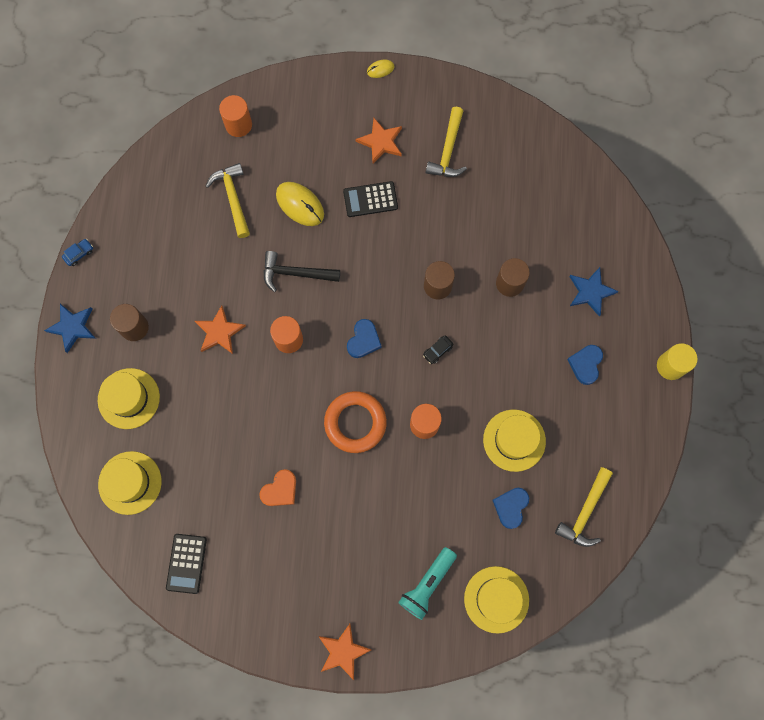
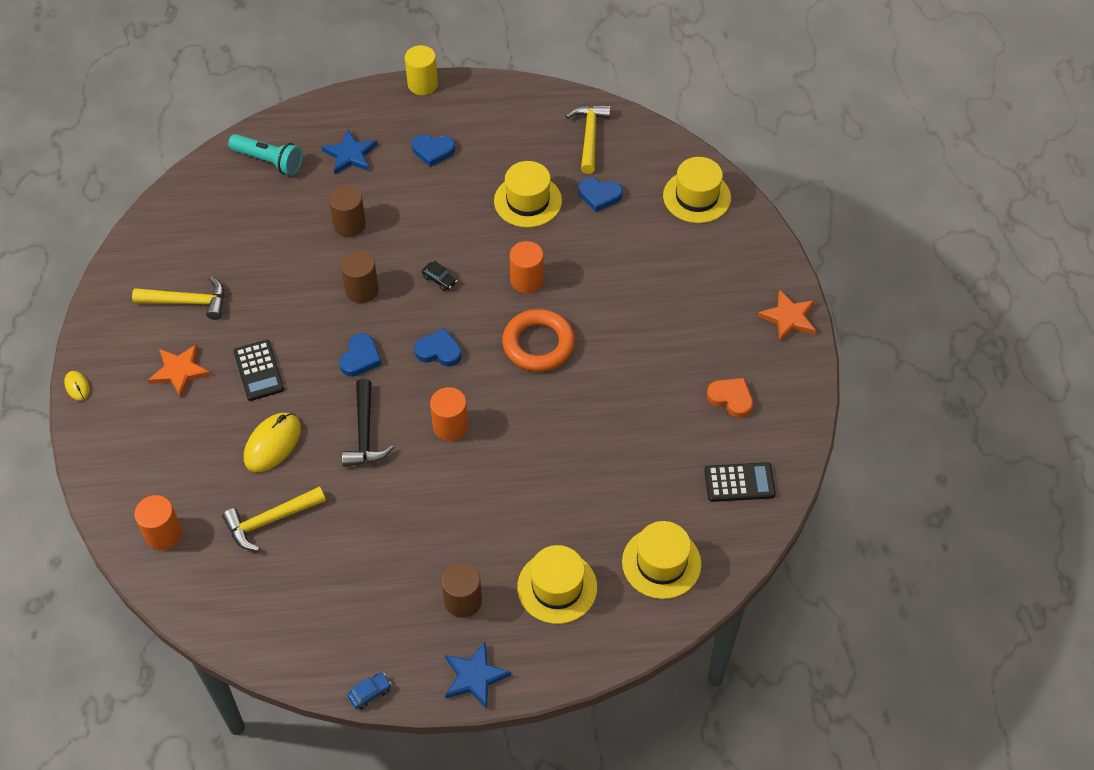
camera: 100 degrees left, 20 degrees down
blue car [62,239,93,266] -> blue car turned 105 degrees clockwise [347,673,391,709]
orange star [195,305,246,354] -> none
orange heart [259,469,296,506] -> orange heart moved to [707,378,753,418]
turquoise flashlight [398,547,457,620] -> turquoise flashlight moved to [228,134,303,175]
yellow hammer [555,467,613,547] -> yellow hammer turned 105 degrees counterclockwise [566,105,611,174]
none -> blue heart [339,333,382,377]

